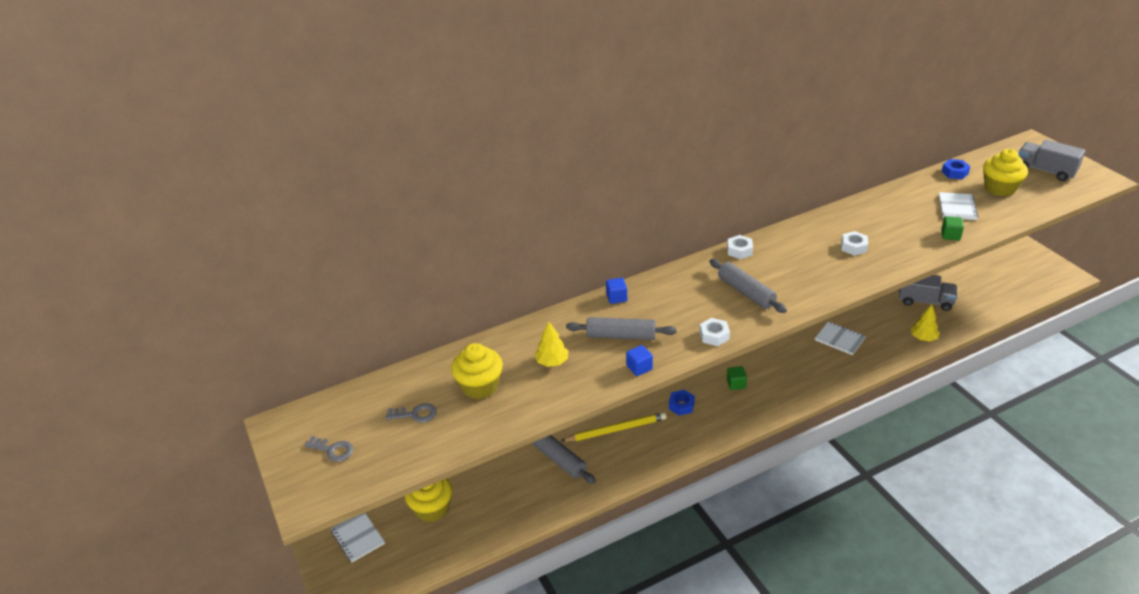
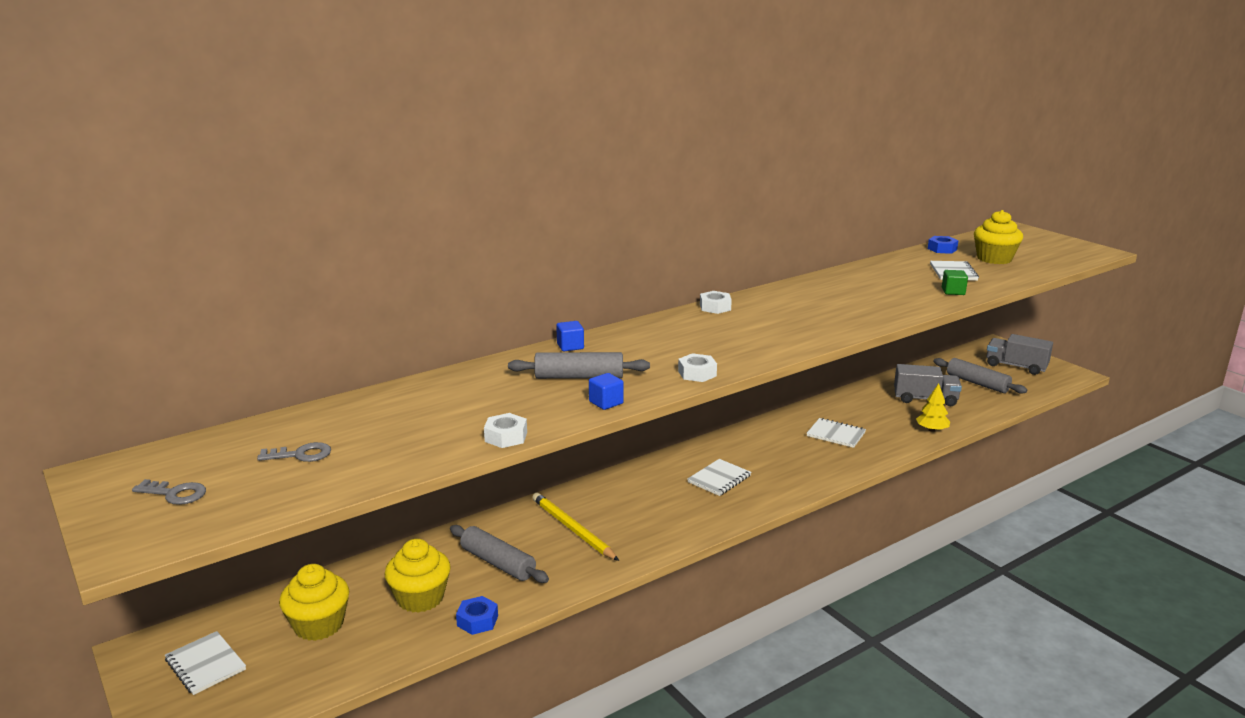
camera: 10 degrees left, 15 degrees down
yellow cupcake [451,343,503,399] -> yellow cupcake moved to [384,539,451,613]
yellow tree [535,321,568,367] -> none
yellow pencil [561,412,667,441] -> yellow pencil turned 105 degrees counterclockwise [532,493,619,561]
blue nut [669,390,695,416] -> blue nut moved to [456,596,498,635]
grey rolling pin [709,259,787,313] -> grey rolling pin moved to [933,358,1027,394]
green cube [727,366,747,390] -> white notebook [687,459,751,496]
white nut [841,231,868,256] -> white nut moved to [484,413,527,448]
grey truck [1018,139,1085,181] -> grey truck moved to [987,334,1053,375]

